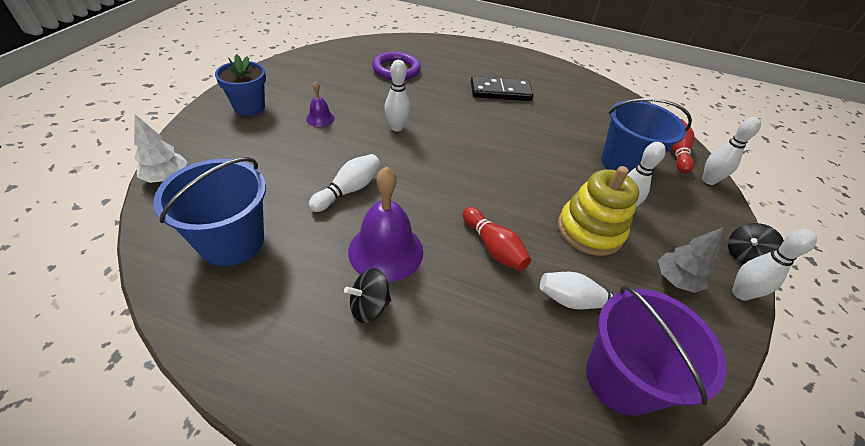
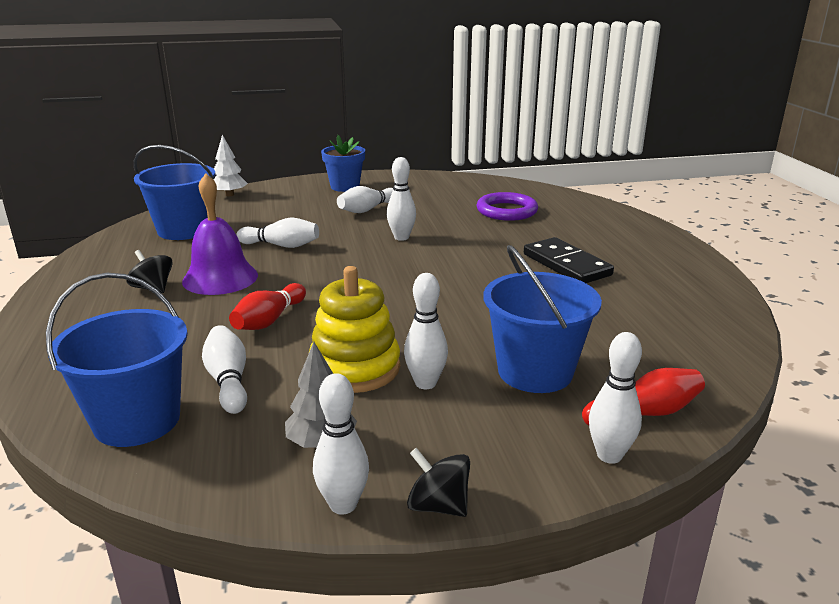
camera: 65 degrees right, 20 degrees down
purple bell [306,81,335,127] -> white bowling pin [337,186,393,213]
purple bucket [586,285,727,416] -> blue bucket [46,273,188,447]

